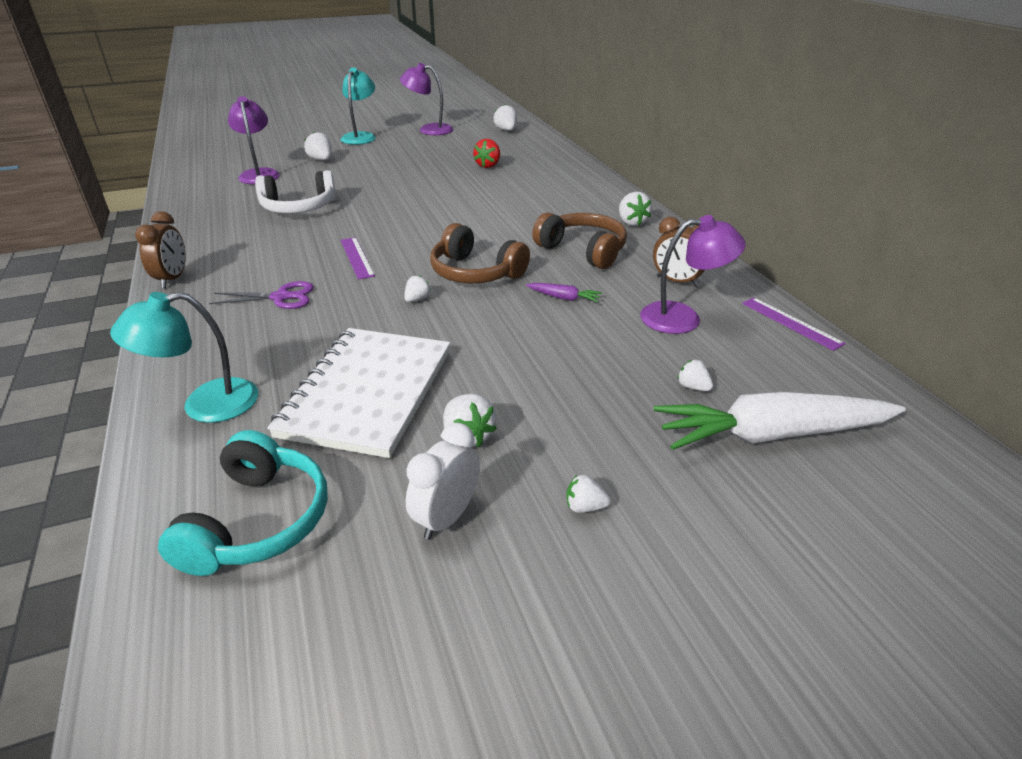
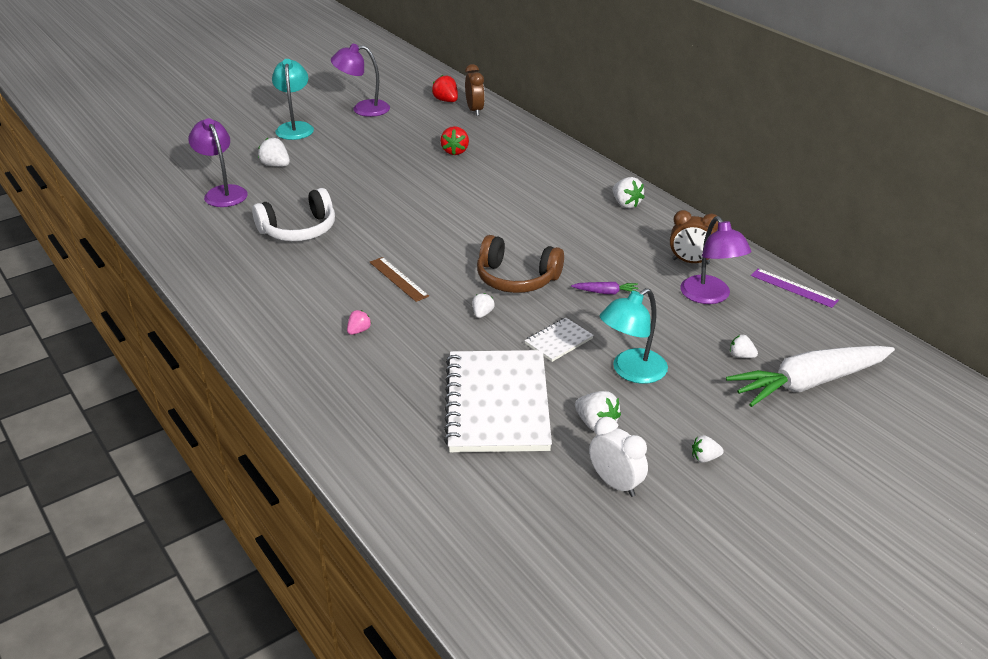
camera: 15 degrees left, 0 degrees up
turquoise lamp [110,292,258,423] -> turquoise lamp moved to [600,288,668,384]
brown clock [135,211,186,288] -> brown clock moved to [465,64,485,116]
turquoise headphones [158,430,328,576] -> none
purple scissors [209,281,314,309] -> pink strawberry [347,310,372,335]
purple ruler [341,237,375,280] -> brown ruler [369,257,429,302]
white clock [406,423,480,540] -> white clock turned 120 degrees clockwise [589,417,648,497]
white strawberry [494,104,517,131] -> red strawberry [432,75,458,102]
brown headphones [532,213,627,269] -> none
purple lamp [640,215,746,334] -> purple lamp turned 90 degrees clockwise [680,216,751,304]
none -> white notebook [524,318,594,362]

